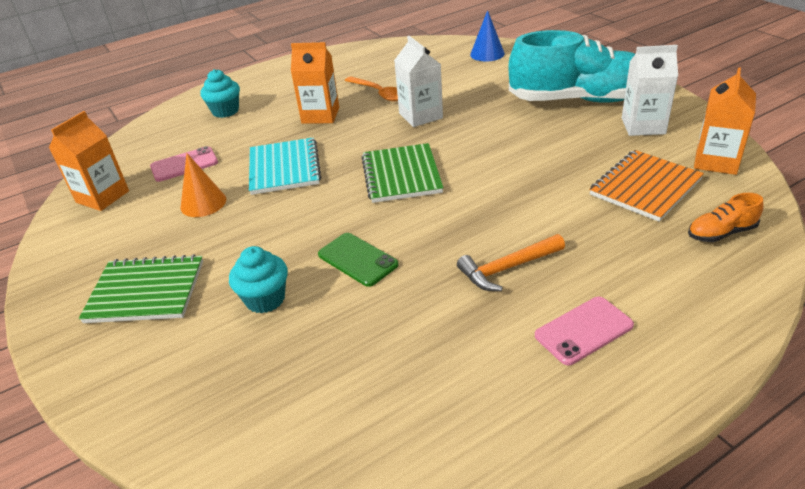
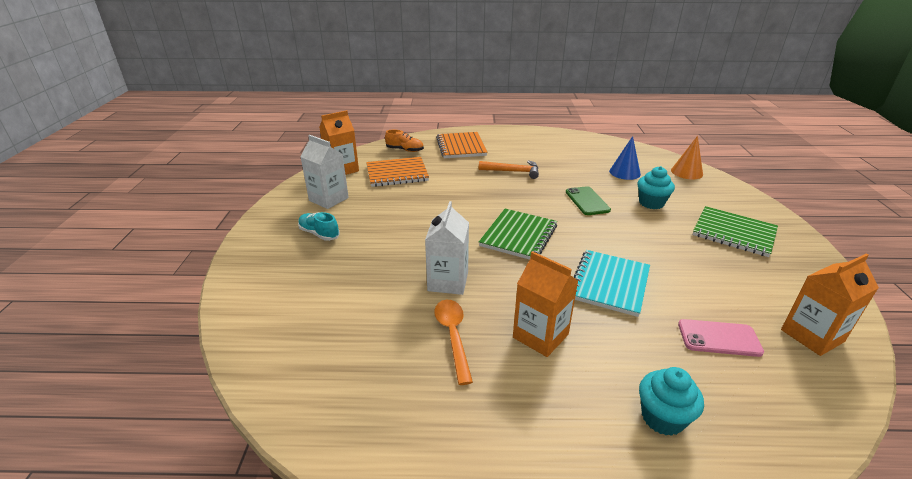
camera: 150 degrees left, 5 degrees down
orange cone [180,153,226,217] -> orange cone moved to [671,136,703,179]
blue cone [470,10,505,61] -> blue cone moved to [609,136,641,180]
turquoise shoe [508,30,635,103] -> turquoise shoe [298,212,340,241], size x0.40
pink phone [535,297,634,365] -> none
none -> orange notebook [436,132,487,158]

